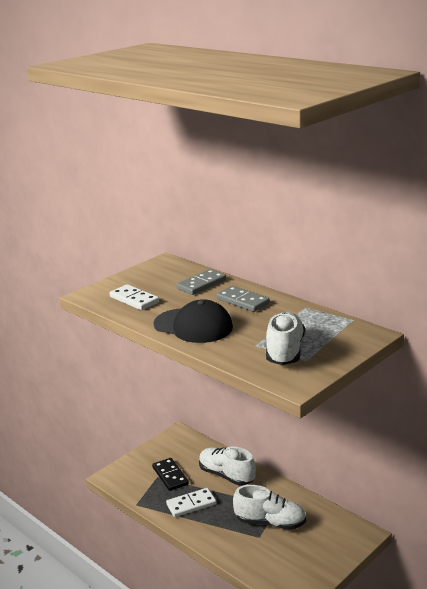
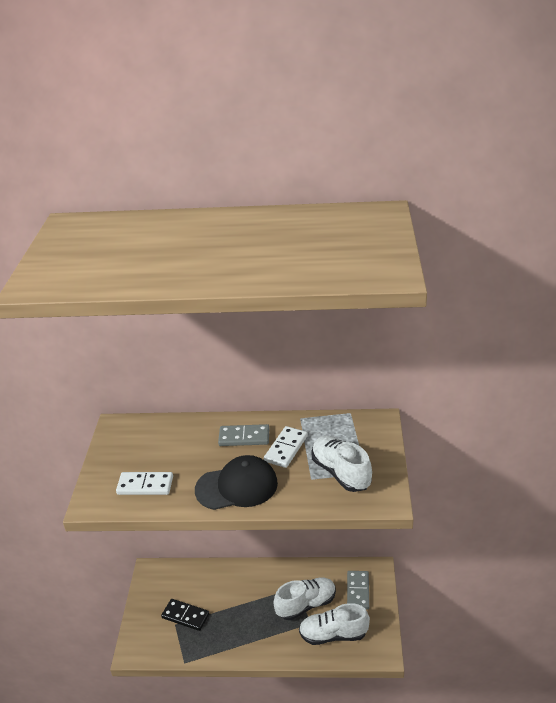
camera: 40 degrees left, 10 degrees up
white domino [166,488,216,517] -> white domino moved to [264,426,308,468]
grey domino [177,269,226,295] -> grey domino moved to [347,571,369,610]
white shoe [199,447,256,486] -> white shoe moved to [299,603,370,645]

